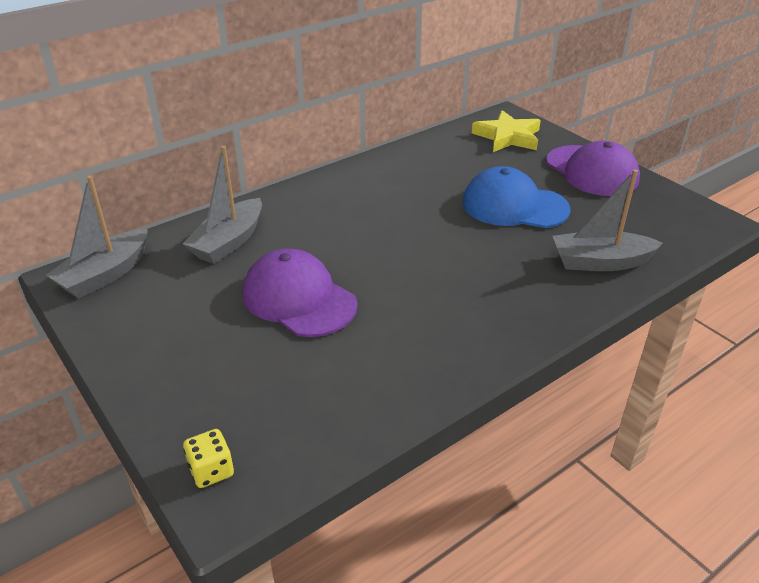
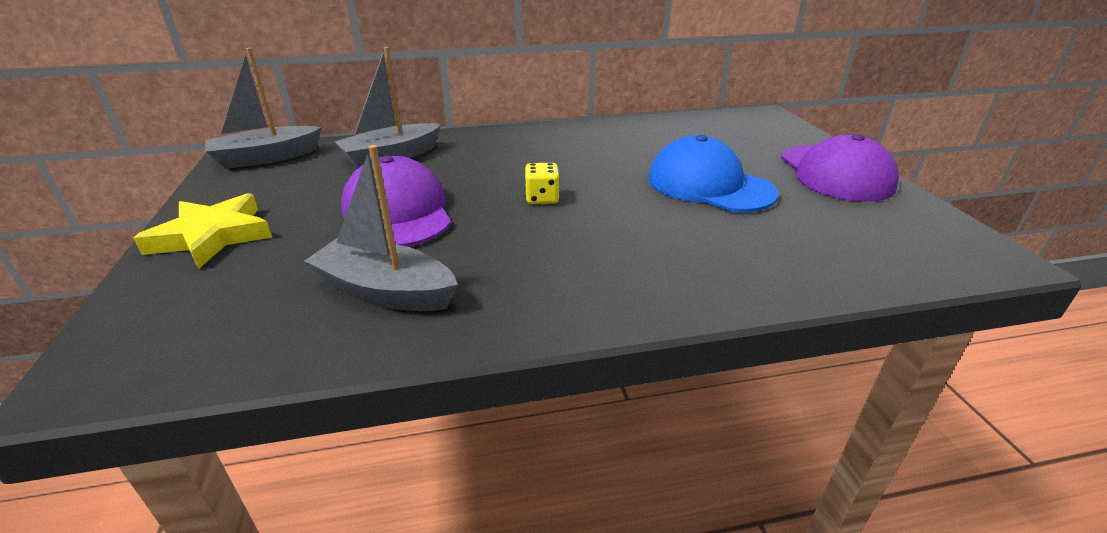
camera: 25 degrees right, 5 degrees down
yellow dice [183,429,234,488] -> yellow dice moved to [525,163,560,204]
yellow star [472,110,541,152] -> yellow star moved to [133,193,272,269]
grey boat [553,169,663,271] -> grey boat moved to [304,145,458,311]

